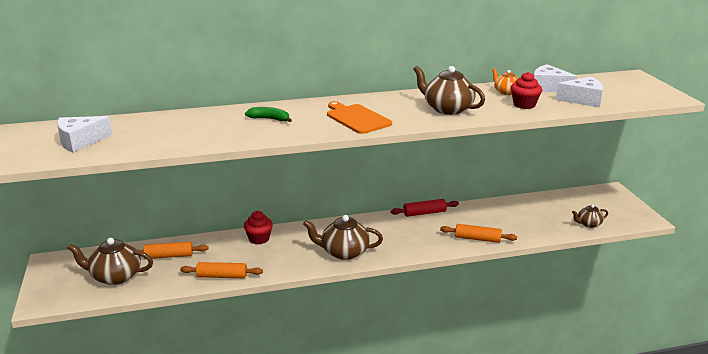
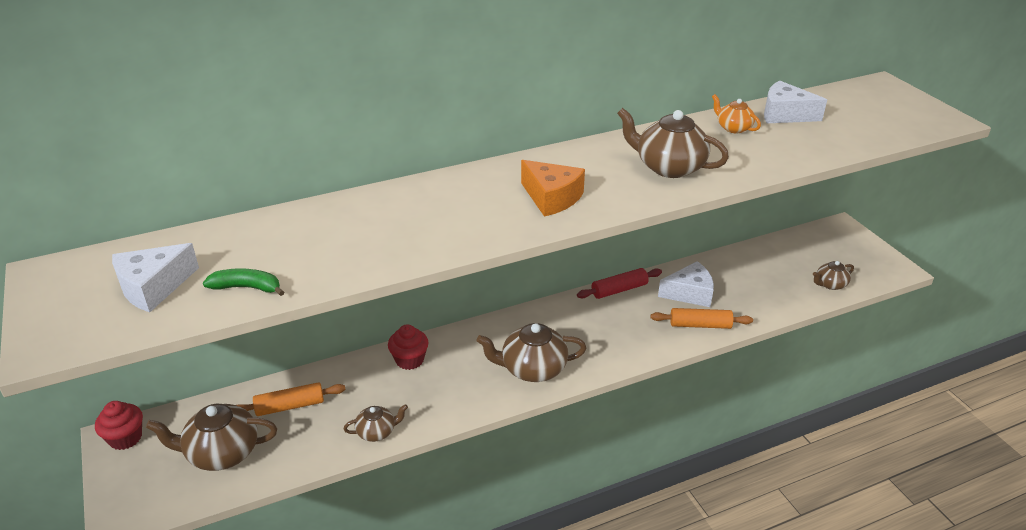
camera: 10 degrees left, 10 degrees up
orange rolling pin [180,262,263,278] -> brown teapot [344,404,408,442]
green banana [245,107,292,122] -> green banana moved to [203,268,284,296]
orange cutting board [327,101,392,134] -> orange cheese [521,160,585,217]
red cupcake [511,72,542,109] -> red cupcake moved to [95,401,143,450]
white cheese [556,77,603,108] -> white cheese moved to [658,261,714,307]

